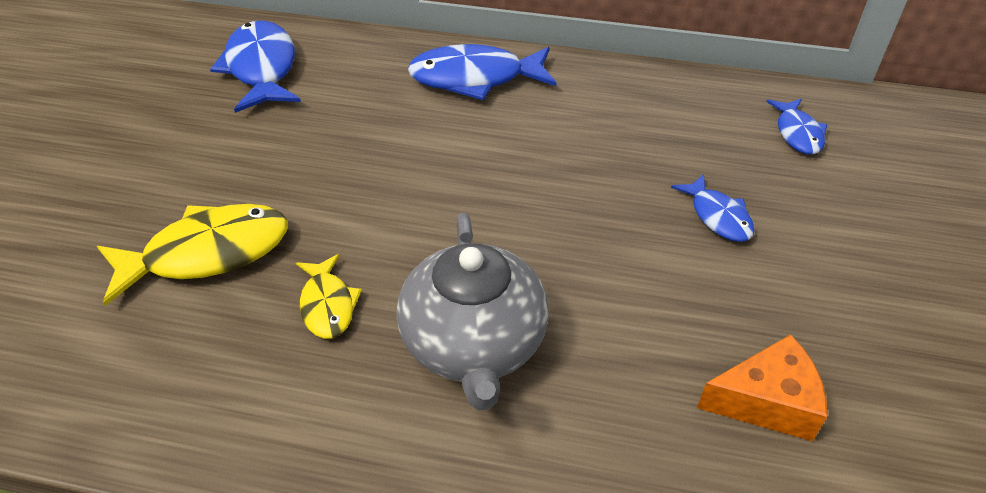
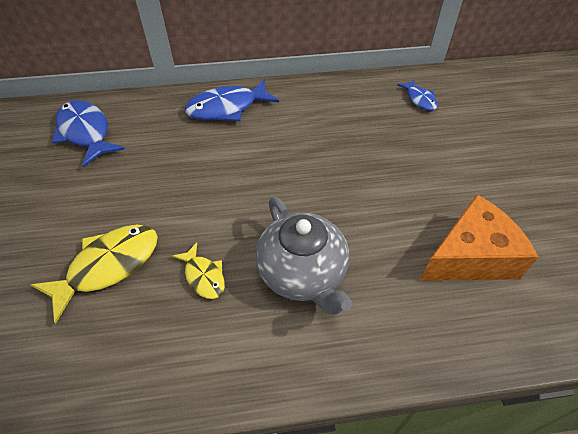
camera: 20 degrees left, 5 degrees up
blue fish [671,174,755,242] -> none
orange cheese [697,334,827,441] -> orange cheese [420,195,538,281], size x1.55

